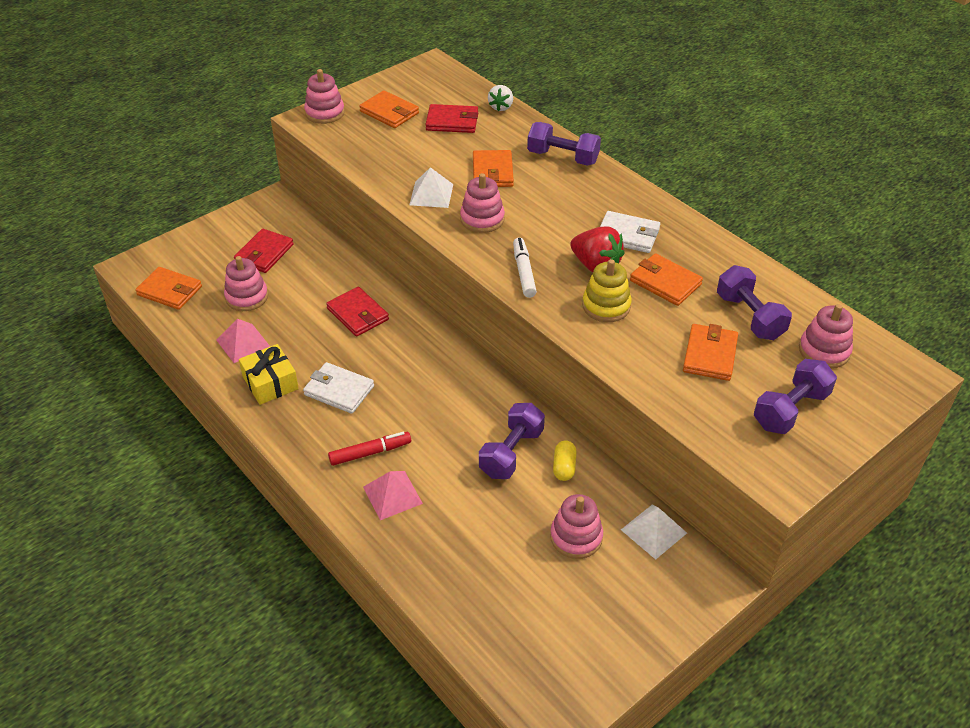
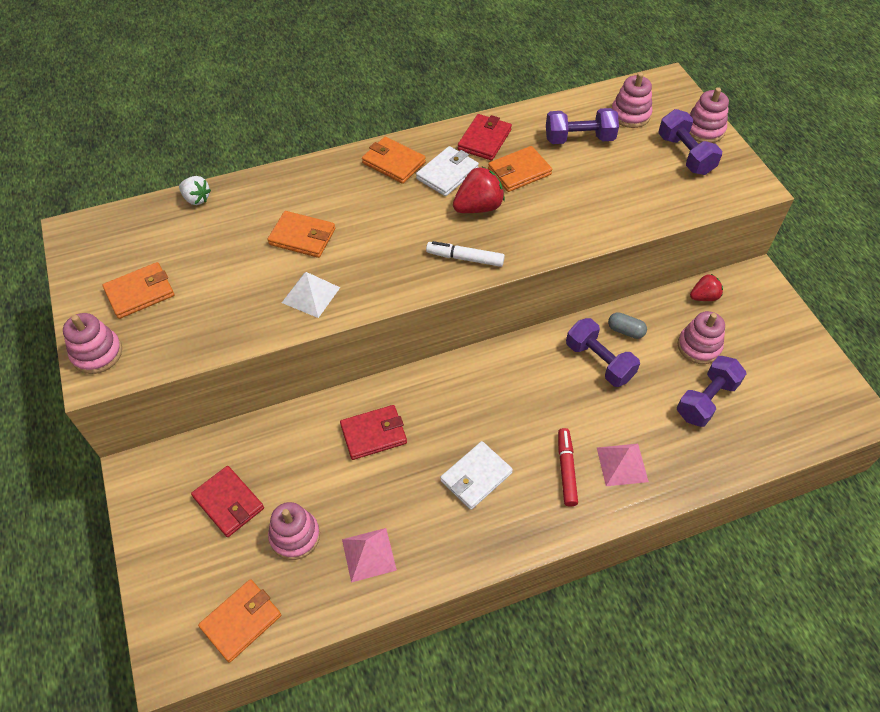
camera: 70 degrees left, 10 degrees up
yellow gift [239,344,299,405] -> none
red wallet [425,104,478,133] -> red wallet moved to [458,114,512,161]
pink stacking toy [460,173,505,233] -> pink stacking toy moved to [689,87,729,143]
purple dumbbell [527,122,601,166] -> purple dumbbell moved to [677,356,746,427]
yellow capsule [553,441,577,481] -> grey capsule [608,312,647,339]
yellow stacking toy [582,259,632,322] -> none
white pyramid [621,504,687,560] -> red strawberry [690,274,723,301]
orange wallet [683,324,738,381] -> orange wallet moved to [362,137,426,184]

